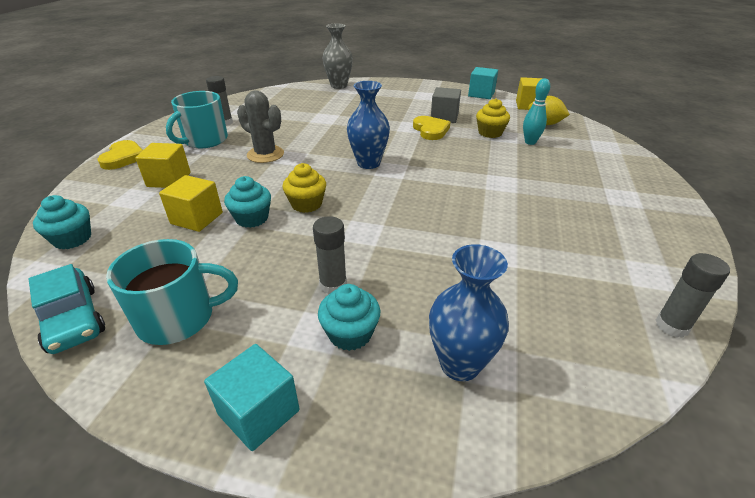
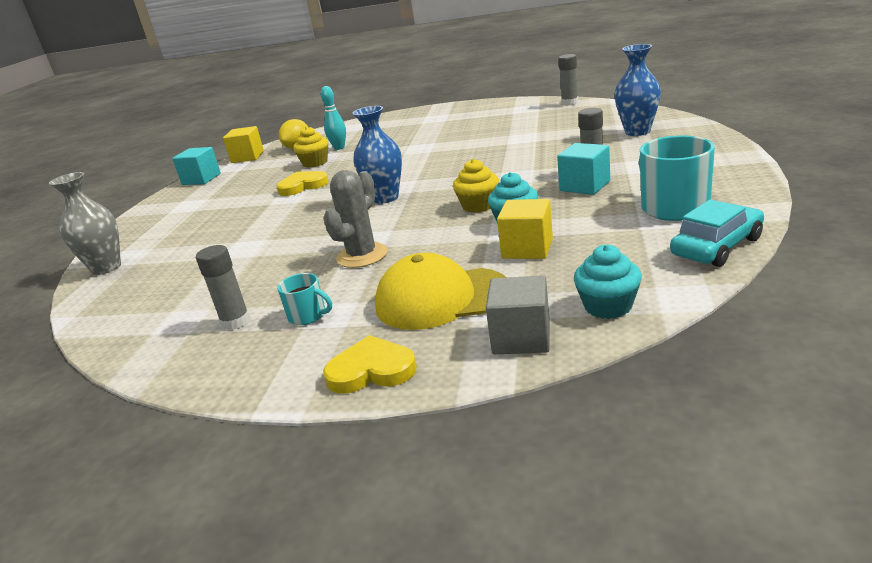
camera: 90 degrees left, 10 degrees down
yellow cube [135,143,191,188] -> yellow cap [375,253,507,330]
turquoise mug [166,91,228,148] -> turquoise mug [277,273,332,325], size x0.53
turquoise cube [204,344,300,451] -> turquoise cube moved to [557,143,610,195]
turquoise cupcake [318,284,380,351] -> none
grey cube [431,87,461,123] -> grey cube moved to [486,275,550,354]

